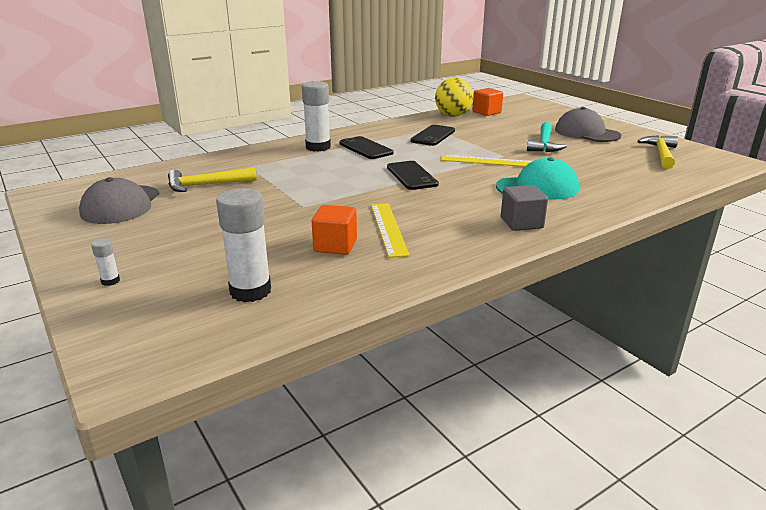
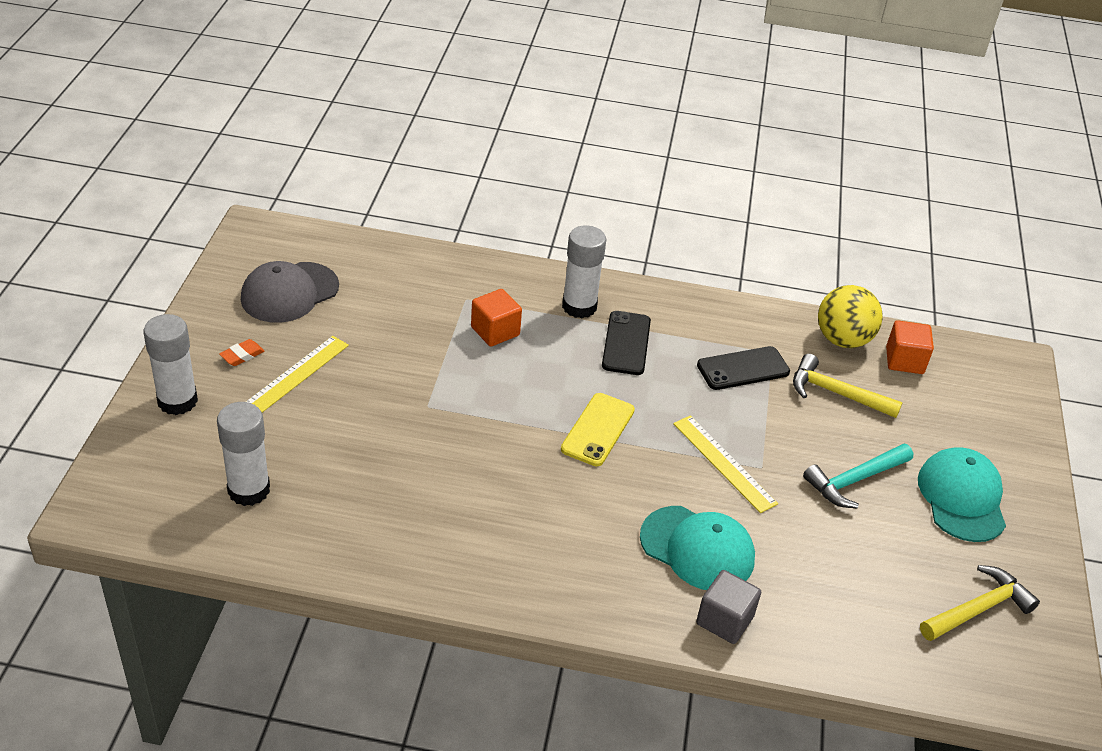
camera: 40 degrees right, 15 degrees up
white glue stick [91,238,120,286] -> white glue stick [143,314,198,415], size x2.26
yellow hammer [168,167,257,192] -> yellow hammer moved to [793,354,903,418]
orange cube [312,205,357,255] -> orange cube moved to [471,289,522,347]
yellow ruler [371,203,410,258] -> yellow ruler moved to [246,336,349,413]
black phone [387,161,439,190] -> yellow phone [561,393,635,466]
grey cube [501,185,548,231] -> grey cube moved to [696,570,761,644]
grey cap [555,107,621,142] -> turquoise cap [918,447,1006,542]
none -> orange eraser [219,339,264,366]

